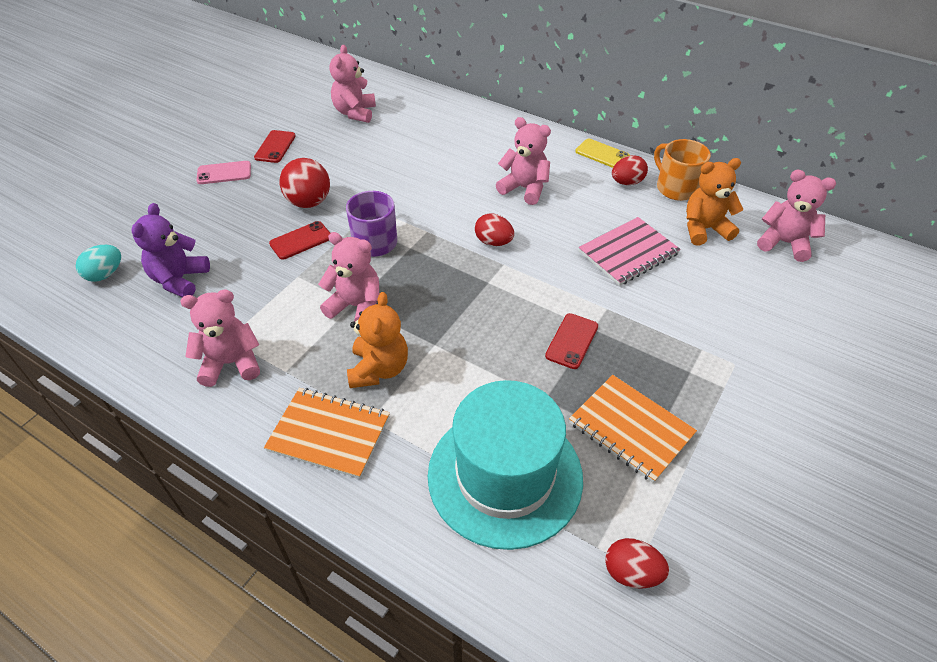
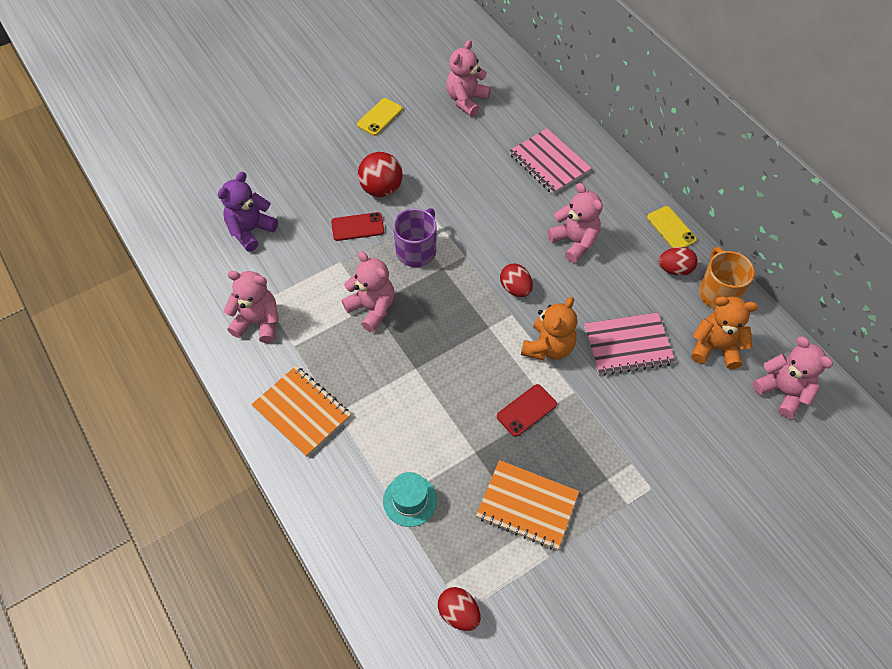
camera: 25 degrees right, 10 degrees up
turquoise egg [76,245,121,282] -> none
pink phone [196,161,251,184] -> none
red phone [254,130,296,163] -> yellow phone [357,98,402,136]
orange teddy bear [347,292,408,388] -> orange teddy bear moved to [521,297,577,360]
turquoise hat [428,380,583,550] -> turquoise hat [383,472,437,527], size x0.44
orange notebook [569,375,697,483] -> orange notebook turned 45 degrees counterclockwise [476,460,579,550]
none -> pink notebook [509,128,592,194]

